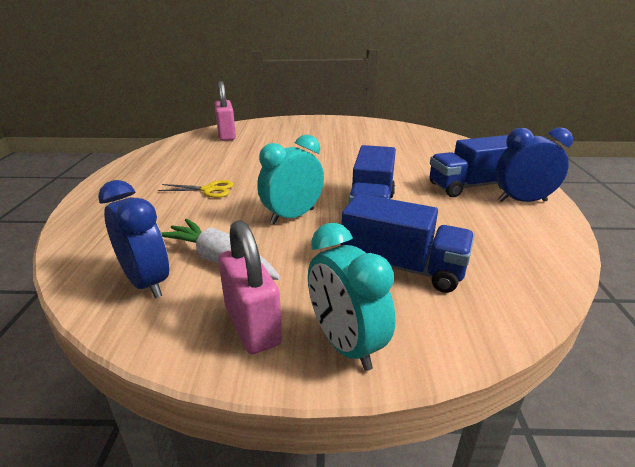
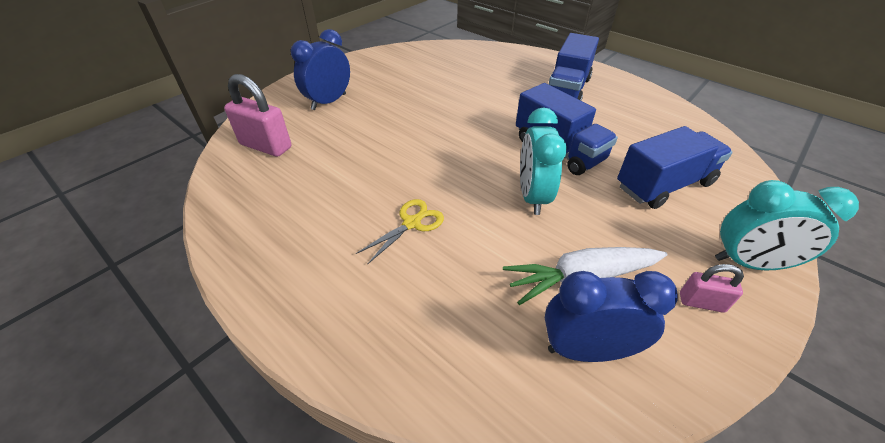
camera: 50 degrees left, 15 degrees up
pink padlock [218,220,282,354] -> pink padlock [680,264,744,313], size x0.55
blue clock [496,128,573,202] -> blue clock moved to [291,29,350,110]

